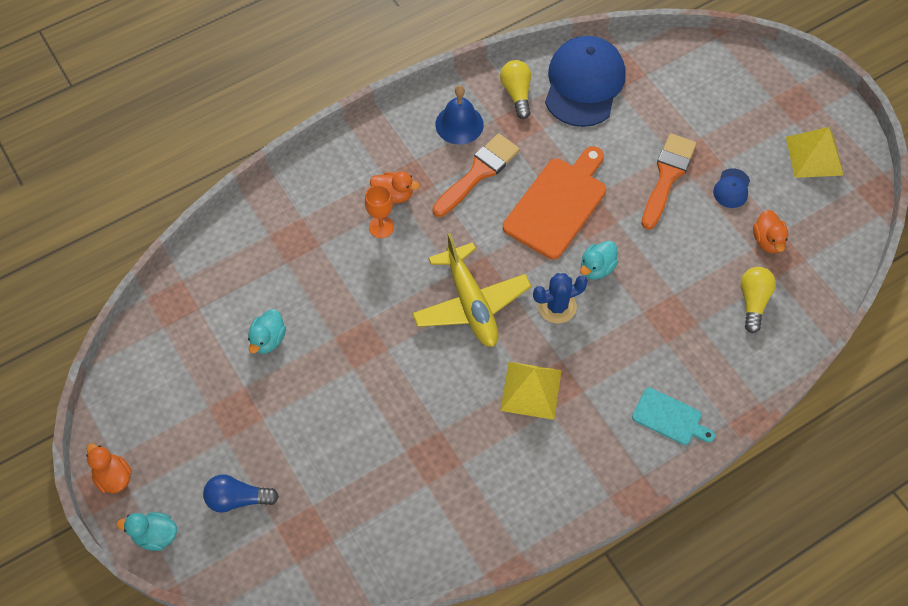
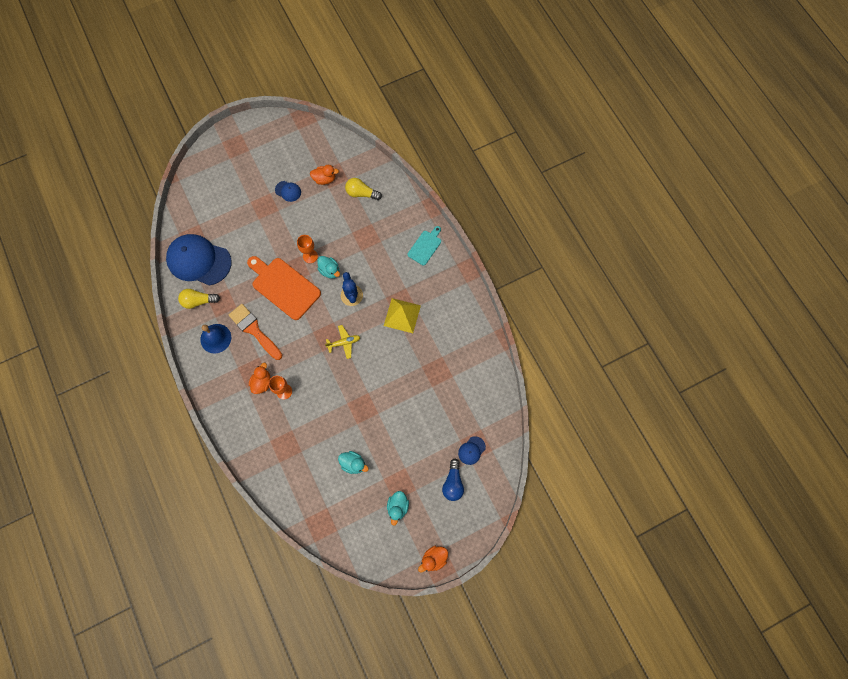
camera: 85 degrees left, 10 degrees up
turquoise duck [116,512,177,551] -> turquoise duck moved to [387,491,409,526]
yellow plane [412,233,531,347] -> yellow plane [325,325,360,359], size x0.50
orange brush [641,133,697,230] -> none
yellow pyramid [786,127,843,178] -> none
none -> orange goblet [297,235,318,263]
none -> blue cap [458,436,486,465]

